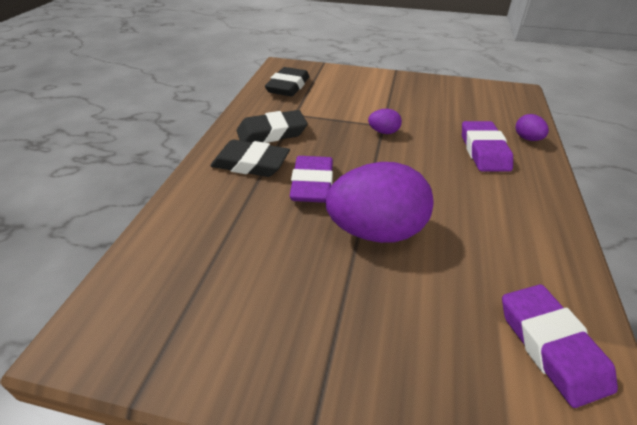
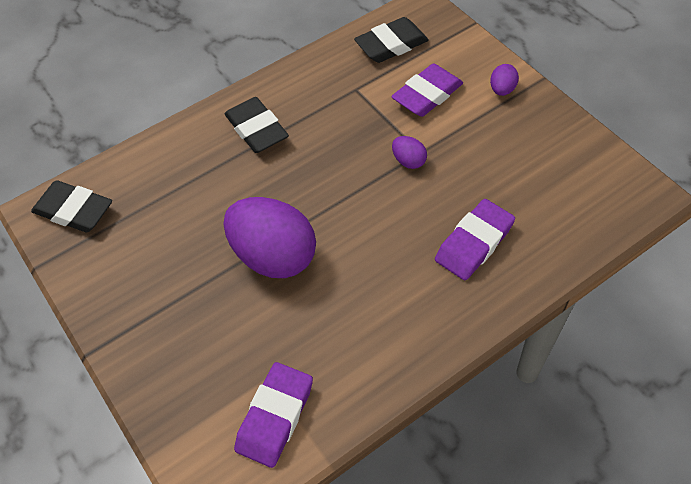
camera: 45 degrees right, 15 degrees up
black eraser [237,110,308,143] -> black eraser moved to [31,180,112,232]
purple eraser [290,156,333,203] -> purple eraser moved to [391,64,463,117]
purple egg [516,114,549,141] -> purple egg moved to [490,64,519,96]

